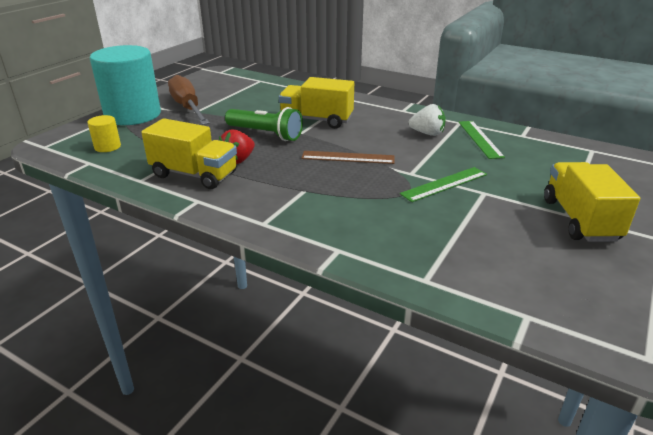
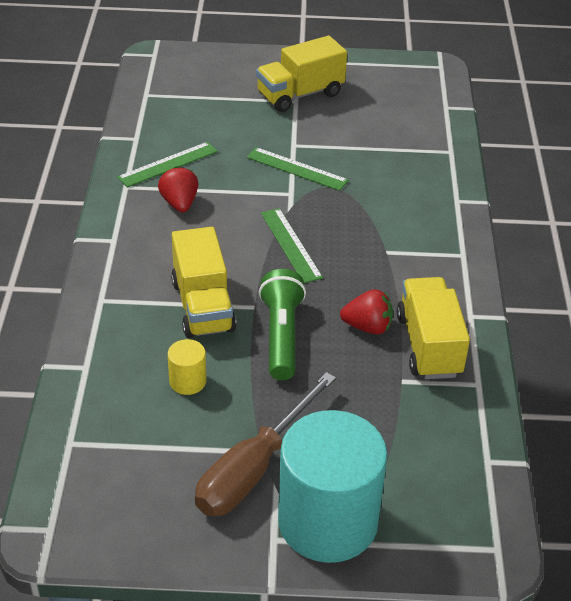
camera: 120 degrees left, 10 degrees up
yellow cylinder [87,115,121,152] -> yellow cylinder moved to [168,339,206,395]
brown ruler [301,151,395,164] -> green ruler [261,208,323,283]
white strawberry [409,104,446,136] -> red strawberry [158,166,198,212]

